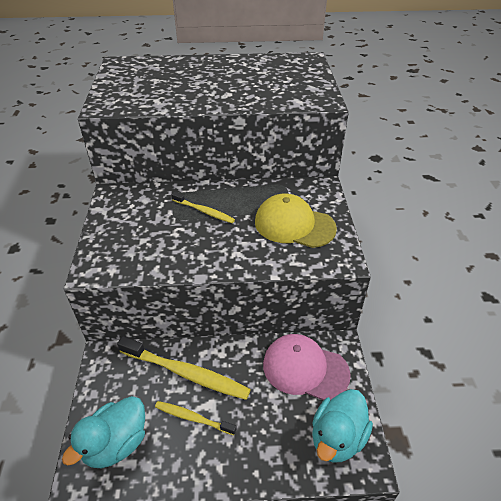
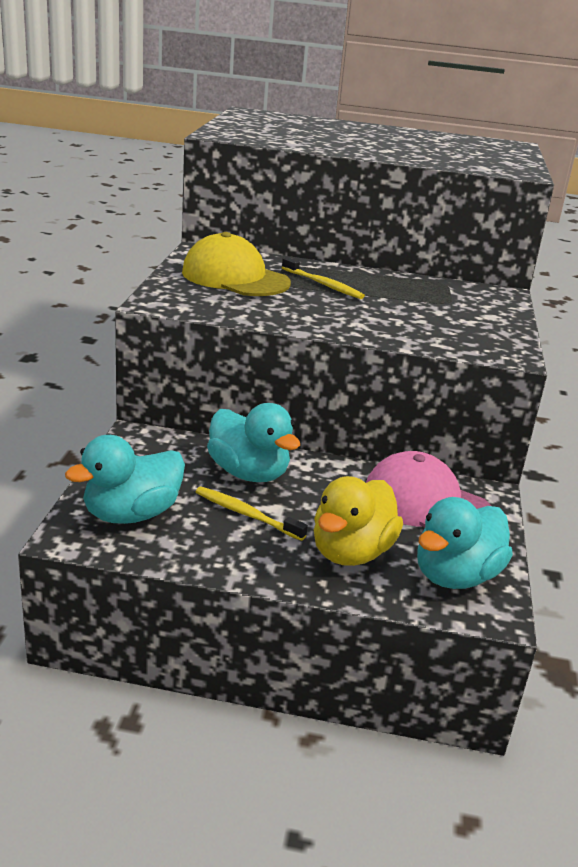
camera: 10 degrees right, 15 degrees down
yellow toothbrush [117,336,251,400] -> turquoise duck [207,403,300,482]
yellow cap [255,194,337,248] -> yellow cap moved to [182,232,291,296]
none -> yellow duck [314,476,403,566]

